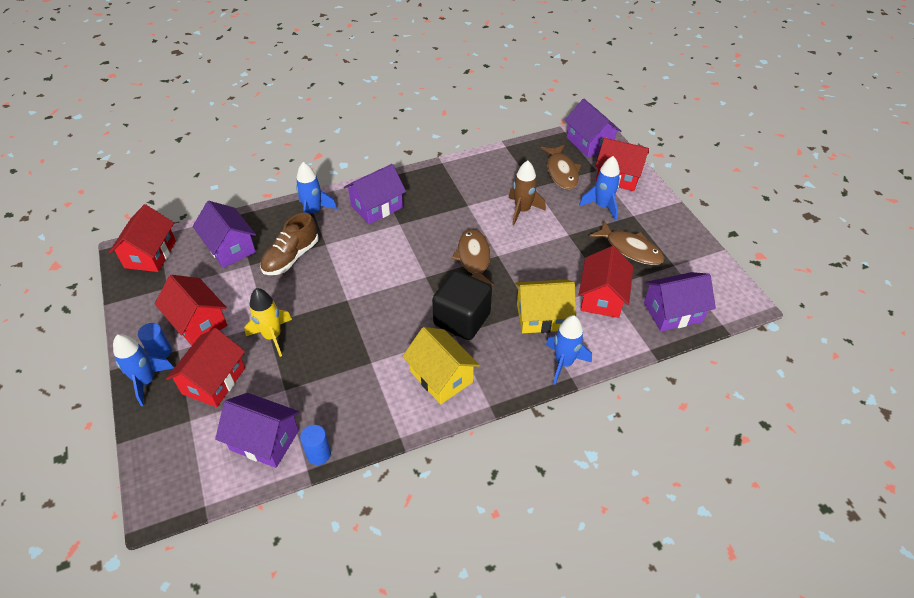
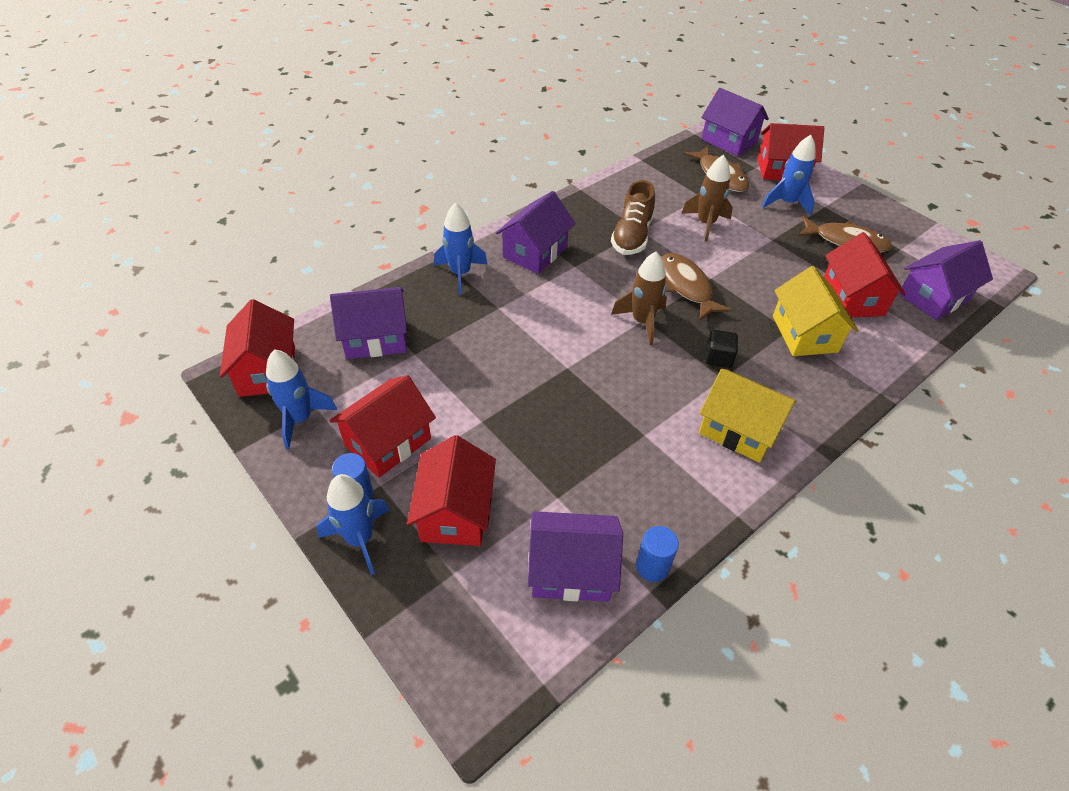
camera: 20 degrees left, 0 degrees up
red house [155,275,227,346] -> red house turned 75 degrees counterclockwise [329,375,436,478]
purple house [192,201,256,268] -> purple house turned 45 degrees counterclockwise [330,287,407,359]
yellow rocket [244,288,292,357] -> none
brown shoe [260,213,319,275] -> brown shoe moved to [611,180,655,255]
black cube [432,270,492,340] -> black cube [706,330,738,368], size x0.47
yellow house [515,279,576,333] -> yellow house turned 75 degrees counterclockwise [773,266,859,356]
blue rocket [546,315,592,385] -> blue rocket moved to [266,349,337,449]
none -> brown rocket [611,252,667,345]

